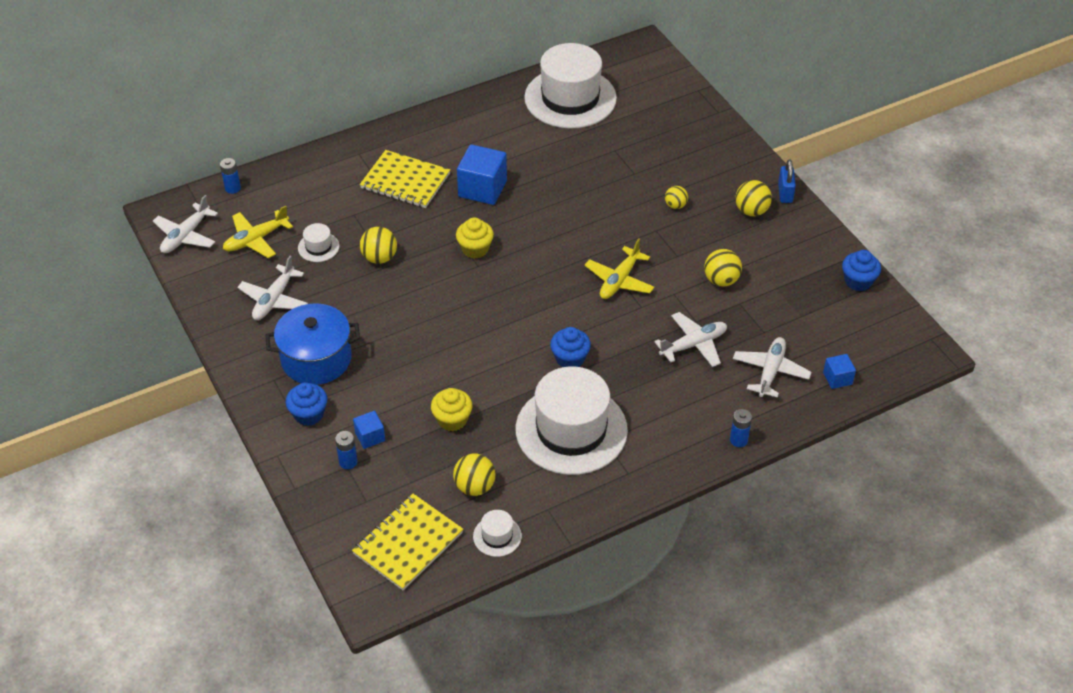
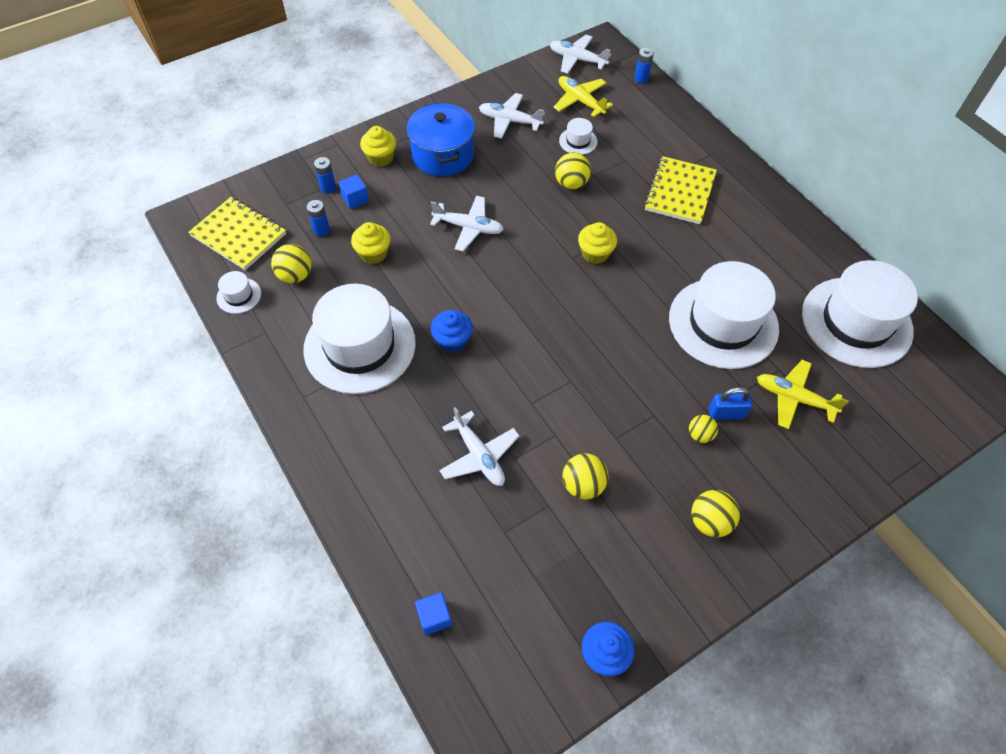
camera: 85 degrees right, 10 degrees up
blue cupcake [286,382,327,426] -> yellow cupcake [360,126,396,167]
blue cube [457,144,507,205] -> none
yellow plane [585,239,654,299] -> yellow plane moved to [757,360,849,429]
blue battery [730,409,752,447] -> blue battery moved to [306,200,330,237]
white plane [733,337,812,398] -> white plane moved to [430,196,504,251]
blue padlock [778,160,796,203] -> blue padlock moved to [709,387,752,420]
none -> white hat [669,261,779,369]

